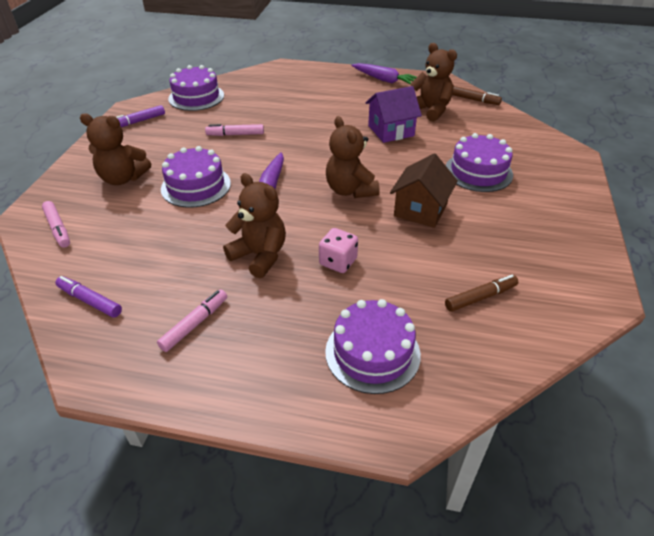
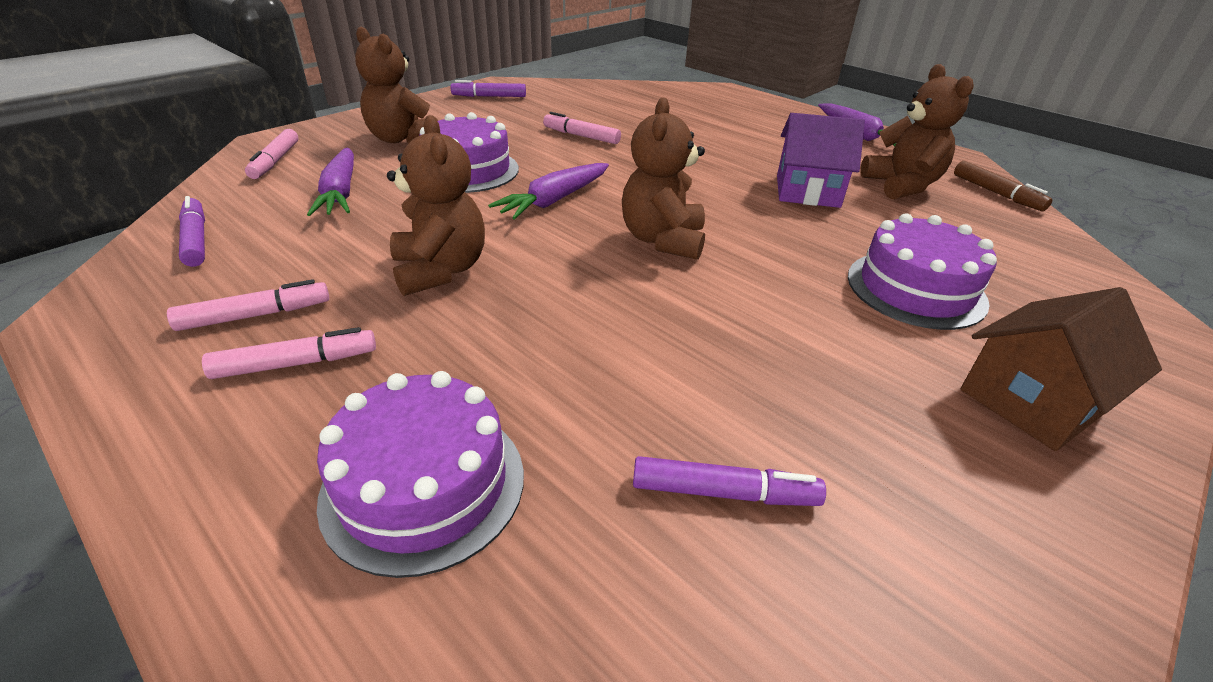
camera: 30 degrees right, 5 degrees down
purple cake [168,65,224,111] -> none
pink dice [319,228,358,273] -> none
brown house [390,154,458,228] -> brown house moved to [960,287,1162,451]
brown marker [445,275,518,312] -> purple marker [633,456,826,506]
none -> pink marker [202,327,376,379]
none -> purple carrot [307,148,354,216]

